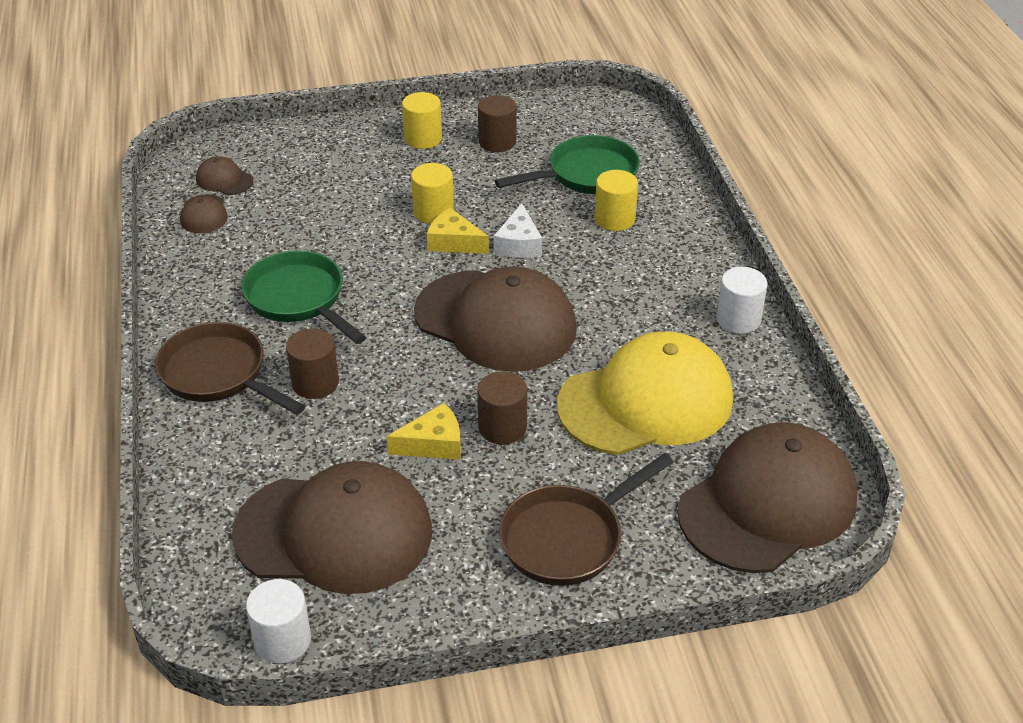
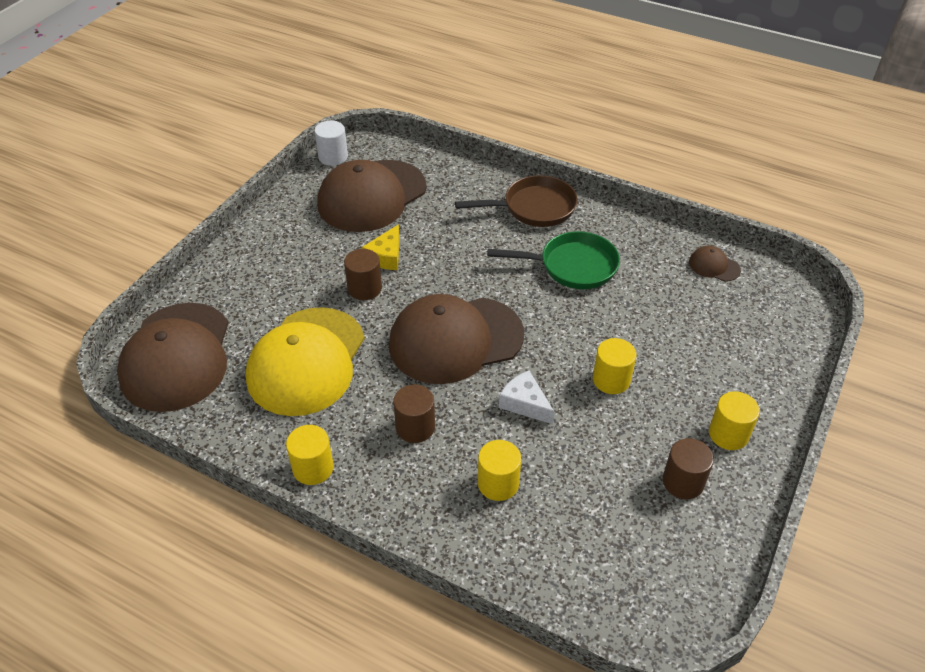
camera: 130 degrees right, 5 degrees up
brown cap [196,156,253,195] -> none
brown cylinder [286,328,339,399] -> brown cylinder moved to [393,385,435,443]
yellow cheese [427,208,489,254] -> none
green pan [495,135,640,194] -> none
brown pan [499,453,674,586] -> none
white cylinder [716,267,767,334] -> yellow cylinder [286,425,334,485]

